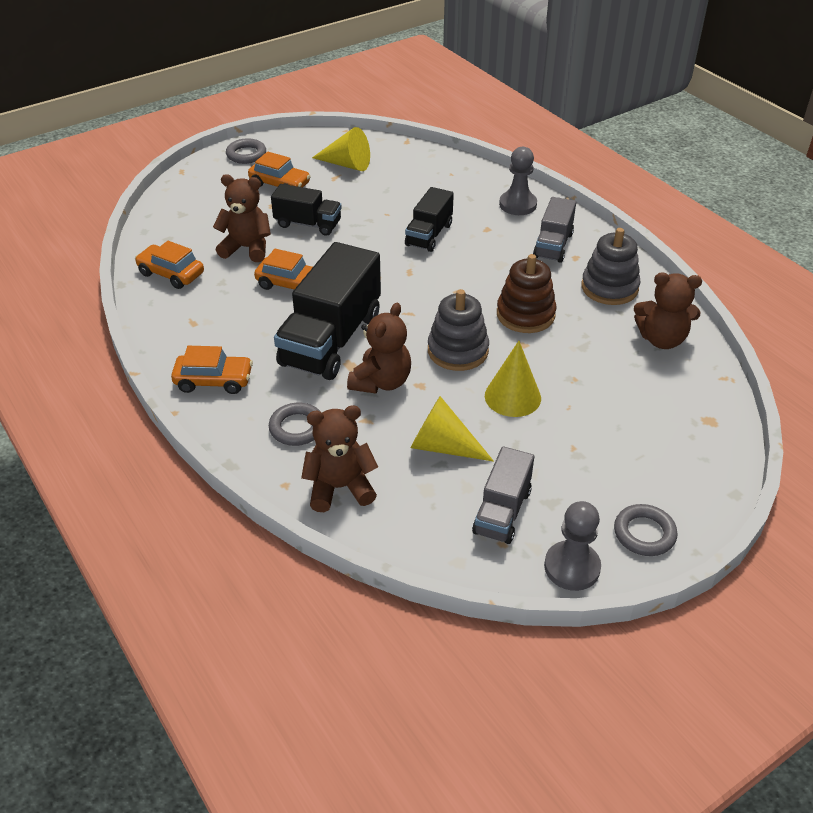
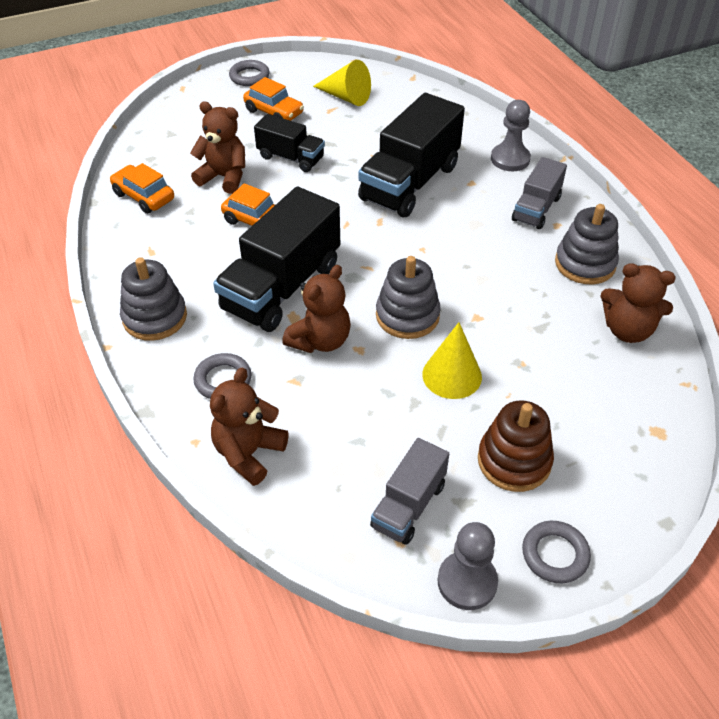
camera: 10 degrees right, 5 degrees up
orange car [171,346,253,394] -> grey stacking toy [120,257,187,341]
brown teddy bear [301,405,378,512] -> brown teddy bear turned 60 degrees counterclockwise [210,368,289,486]
black truck [405,187,454,252] -> black truck [358,93,465,217], size x1.79
yellow cone [410,396,494,462] -> none
brown stacking toy [497,254,556,333] -> brown stacking toy moved to [478,400,554,492]

